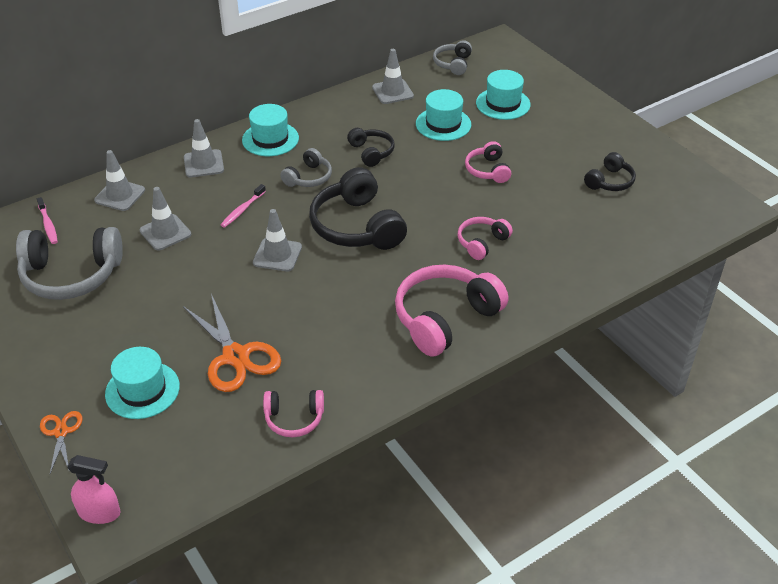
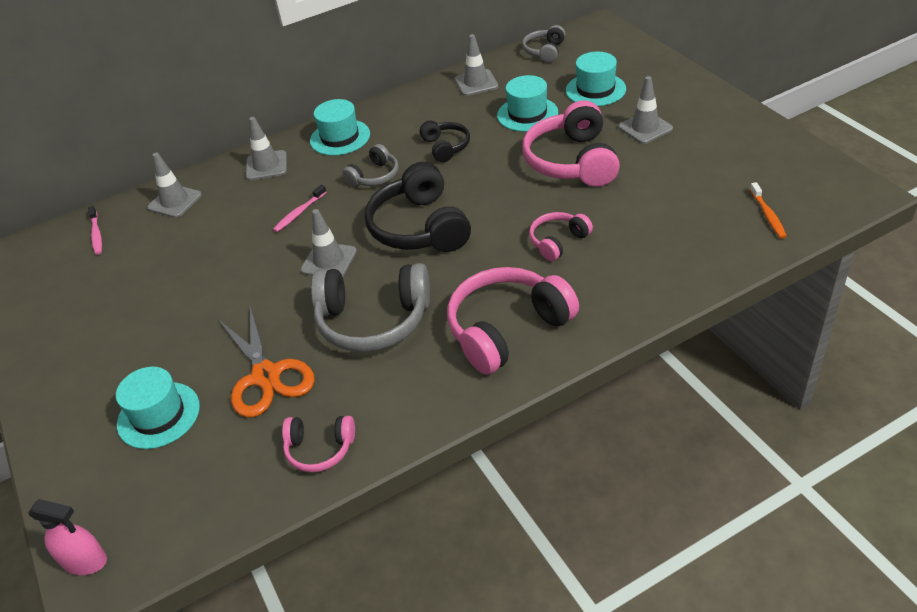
camera: 10 degrees right, 0 degrees up
grey headphones [16,227,123,300] -> grey headphones moved to [311,263,430,352]
orange scissors [40,411,82,473] -> none
grey traffic cone [140,187,191,250] -> grey traffic cone moved to [618,76,673,144]
pink headphones [465,141,511,183] -> pink headphones [522,100,620,187], size x1.87
black headphones [584,152,636,191] -> none
none -> orange toothbrush [750,182,787,239]

